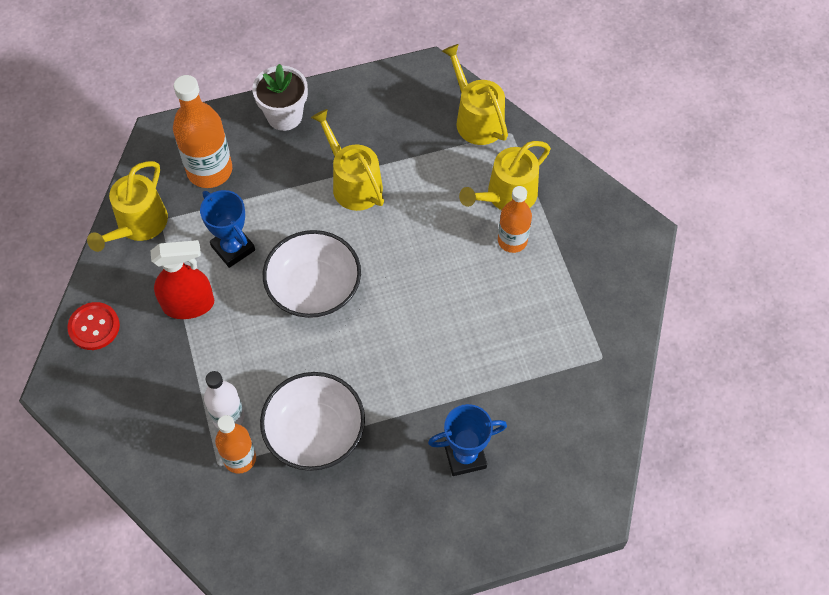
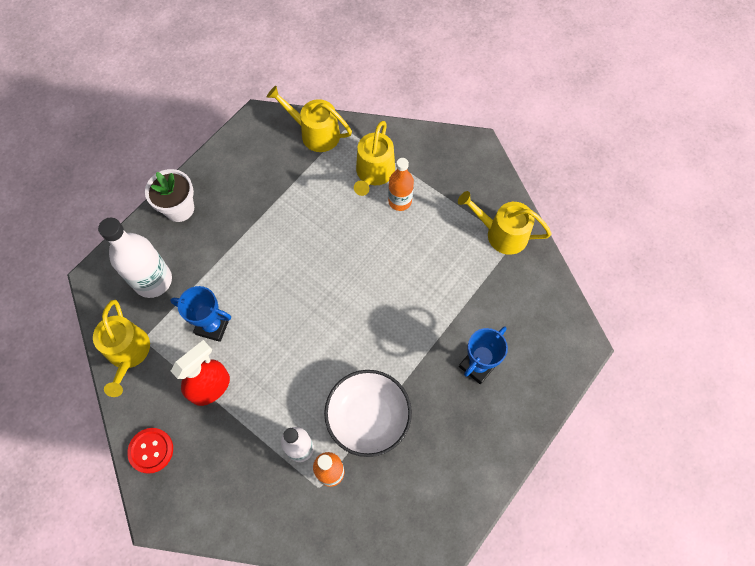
camera: 35 degrees left, 5 degrees up
orange bottle [173,75,232,188] -> white bottle [98,217,172,298]
white bowl [263,230,361,318] -> none
yellow watering can [311,109,384,211] -> yellow watering can moved to [458,191,552,255]

